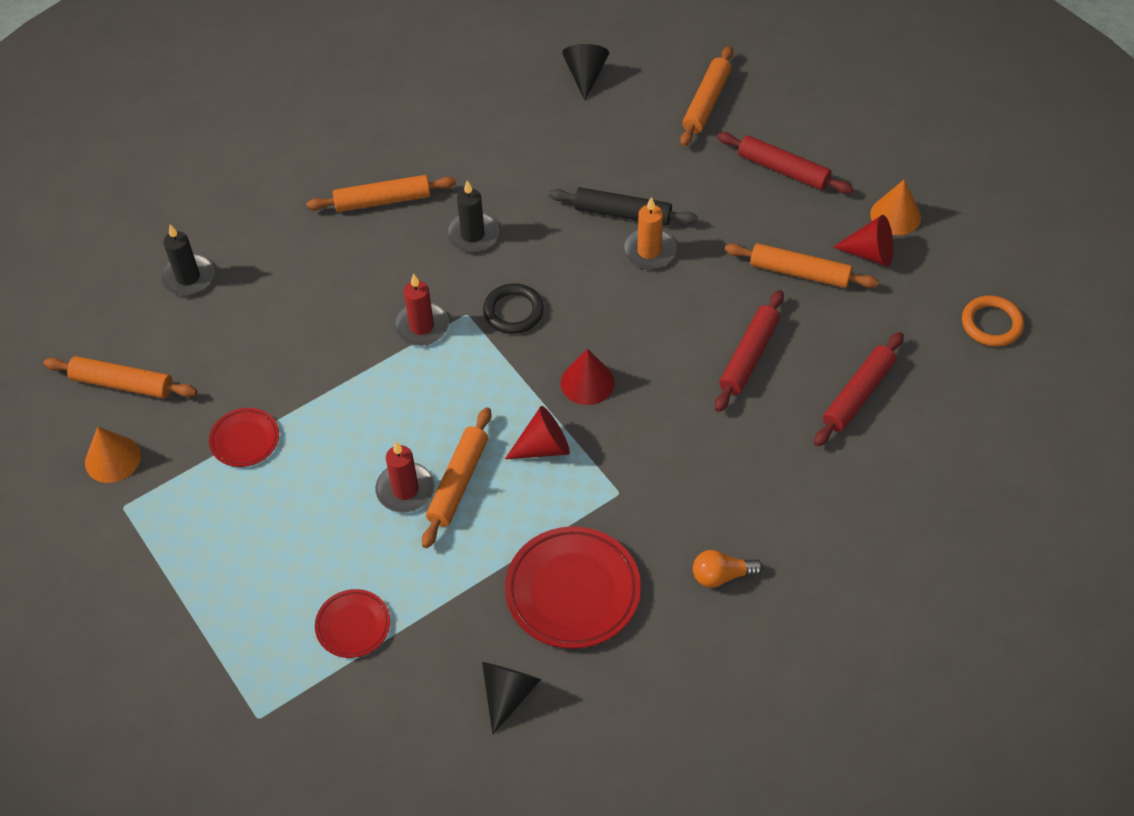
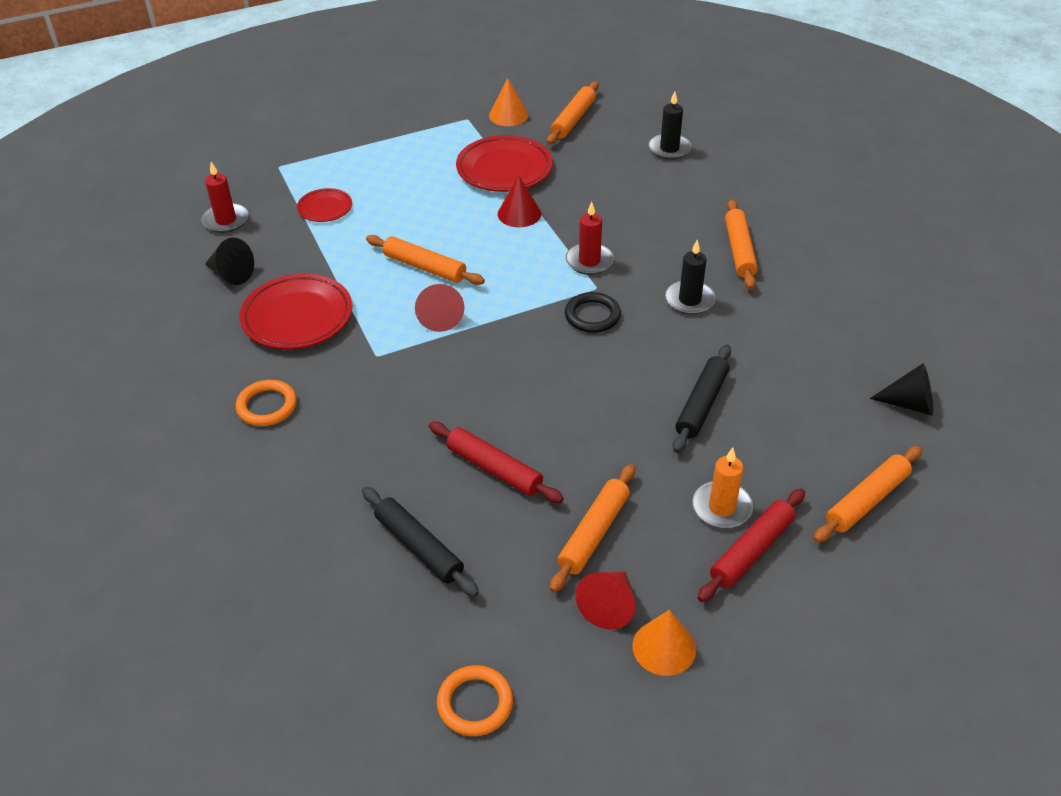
camera: 100 degrees right, 10 degrees down
red plate [209,408,279,467] -> red plate [456,135,552,192], size x1.81
red candle [375,441,435,513] -> red candle moved to [202,162,249,233]
red cone [561,349,615,405] -> red cone moved to [498,175,541,227]
orange candle [623,197,676,269] -> orange candle moved to [692,447,753,528]
orange rolling pin [680,46,733,147] -> orange rolling pin turned 75 degrees counterclockwise [813,446,922,543]
orange light bulb [693,550,763,588] -> orange ring [235,380,297,426]
red rolling pin [814,332,904,447] -> black rolling pin [362,487,479,597]

